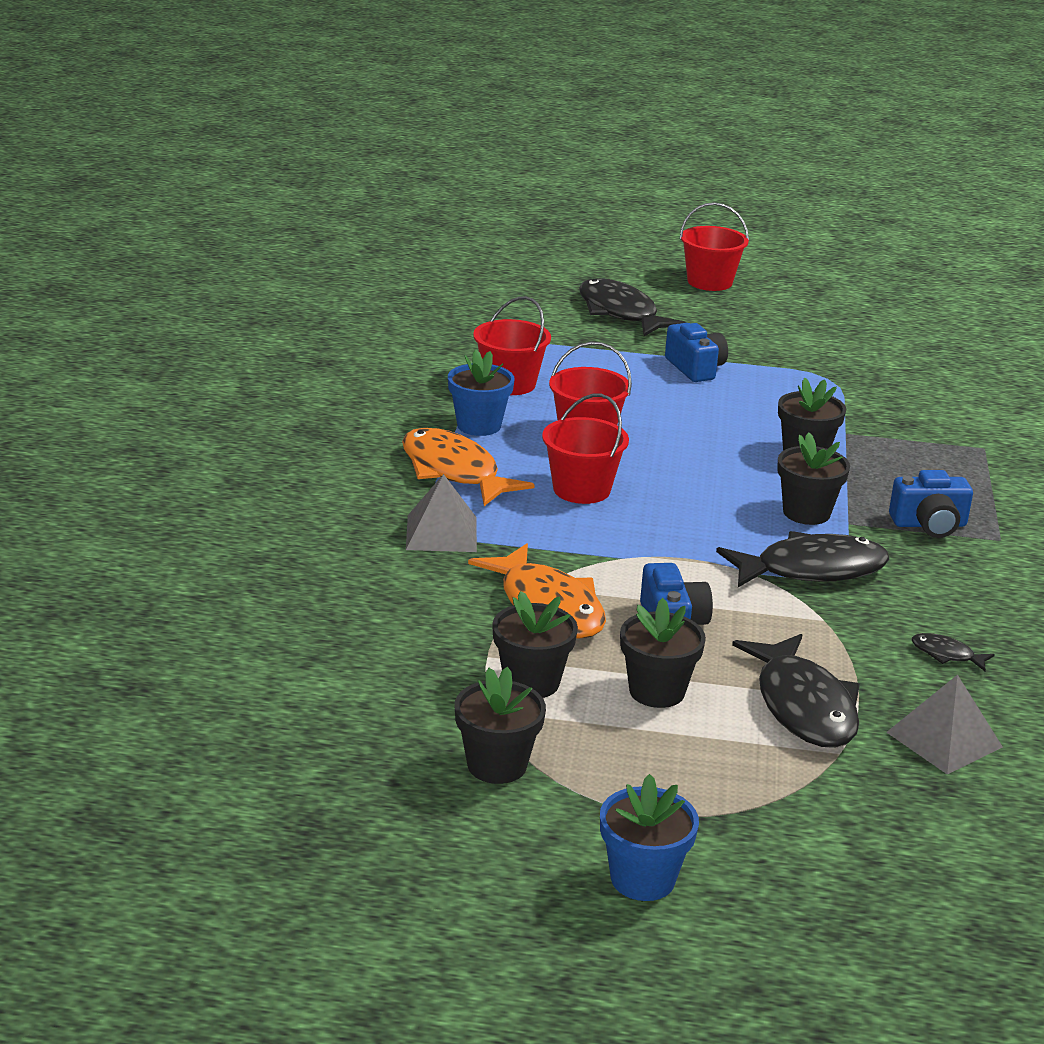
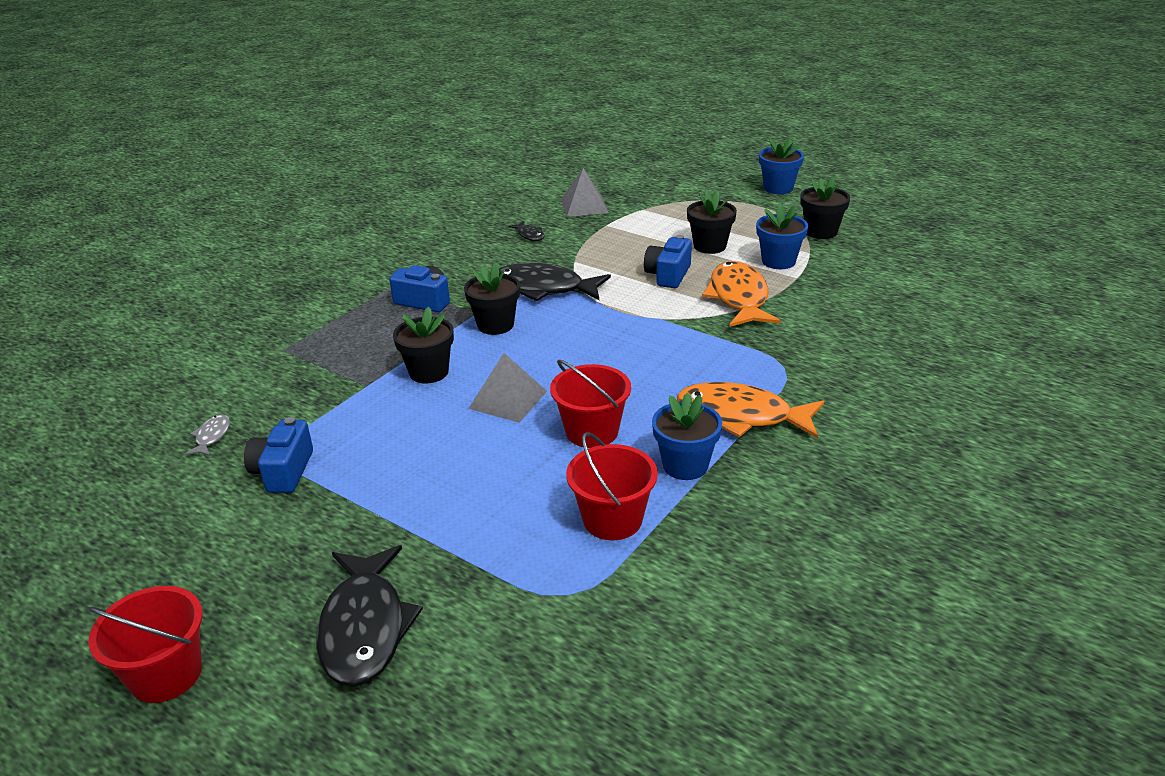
camera: 150 degrees left, 5 degrees up
orange fish [402,428,535,506] -> orange fish turned 120 degrees clockwise [677,382,824,439]
grey pyramid [406,474,477,552] -> grey pyramid moved to [468,353,547,423]
black flower pot [492,591,578,698] -> blue flower pot [756,203,808,269]
red bucket [542,394,629,504] -> none
blue camera [665,323,728,382] -> blue camera moved to [244,417,313,493]
black fish [732,634,860,748] -> none
none -> grey fish [185,414,230,456]

